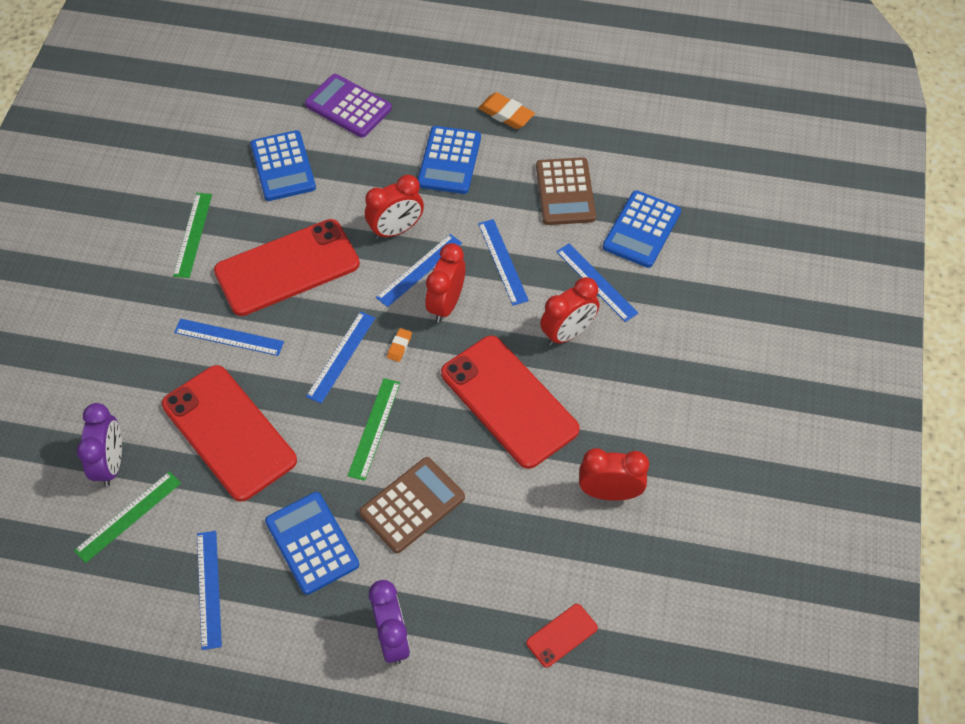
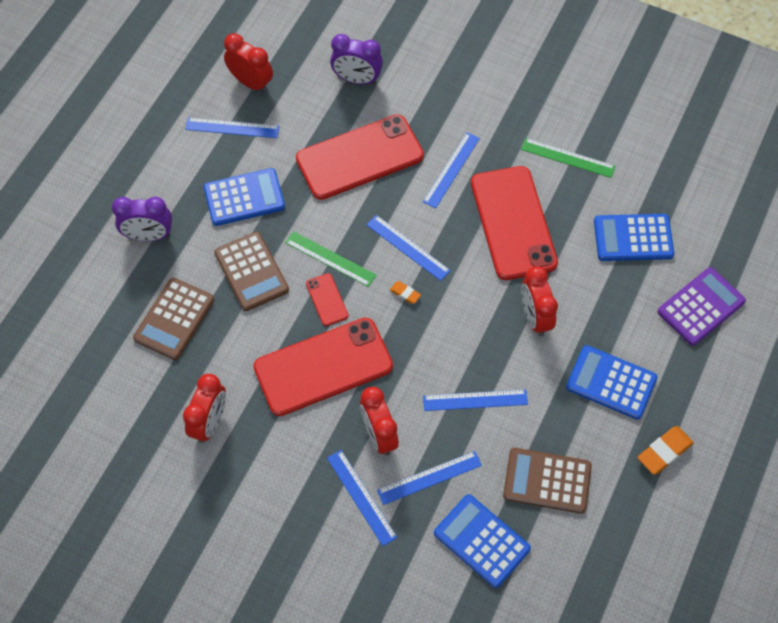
camera: 105 degrees right, 5 degrees up
green ruler [74,471,181,563] -> none
blue ruler [376,234,462,307] -> blue ruler moved to [327,450,397,546]
red clock [425,243,465,323] -> red clock moved to [224,33,273,93]
red phone [526,604,598,667] -> red phone moved to [306,273,348,326]
none -> brown calculator [133,278,214,360]

